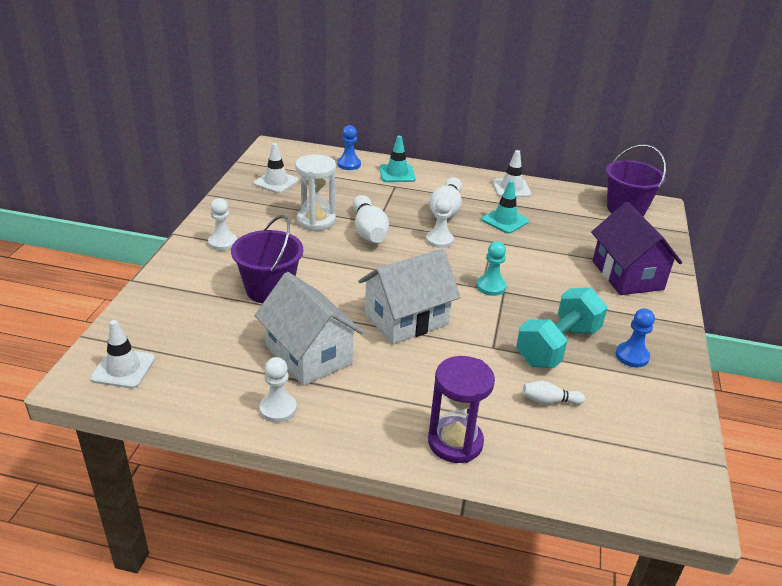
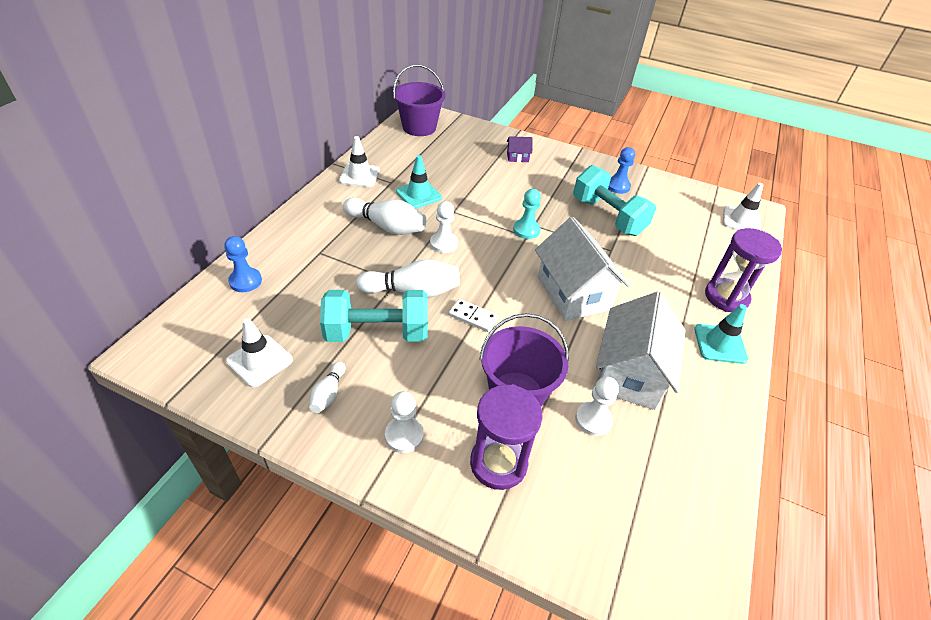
camera: 80 degrees left, 10 degrees up
white traffic cone [91,320,155,388] -> white traffic cone moved to [723,183,763,230]
white house [255,272,363,386] -> white house turned 45 degrees counterclockwise [596,292,685,410]
white pawn [259,357,297,423] -> white pawn moved to [575,377,619,436]
white hourglass [295,154,336,231] -> turquoise dumbbell [320,290,428,342]
turquoise traffic cone [379,136,415,182] -> turquoise traffic cone moved to [694,304,748,364]
white bowling pin [522,381,585,405] -> white bowling pin moved to [309,361,345,413]
purple house [591,202,682,295] -> purple house [507,136,533,162], size x0.42
none -> white domino [448,299,499,332]
none -> purple hourglass [470,384,543,490]

